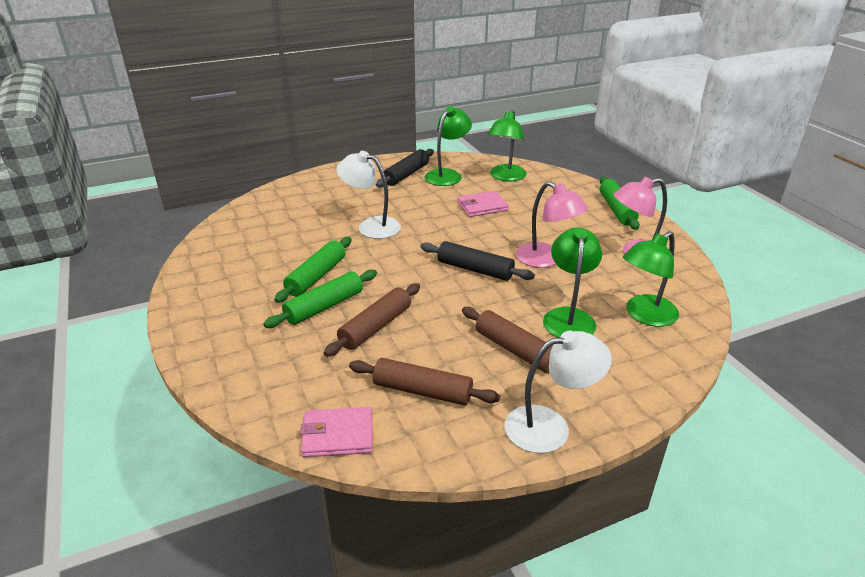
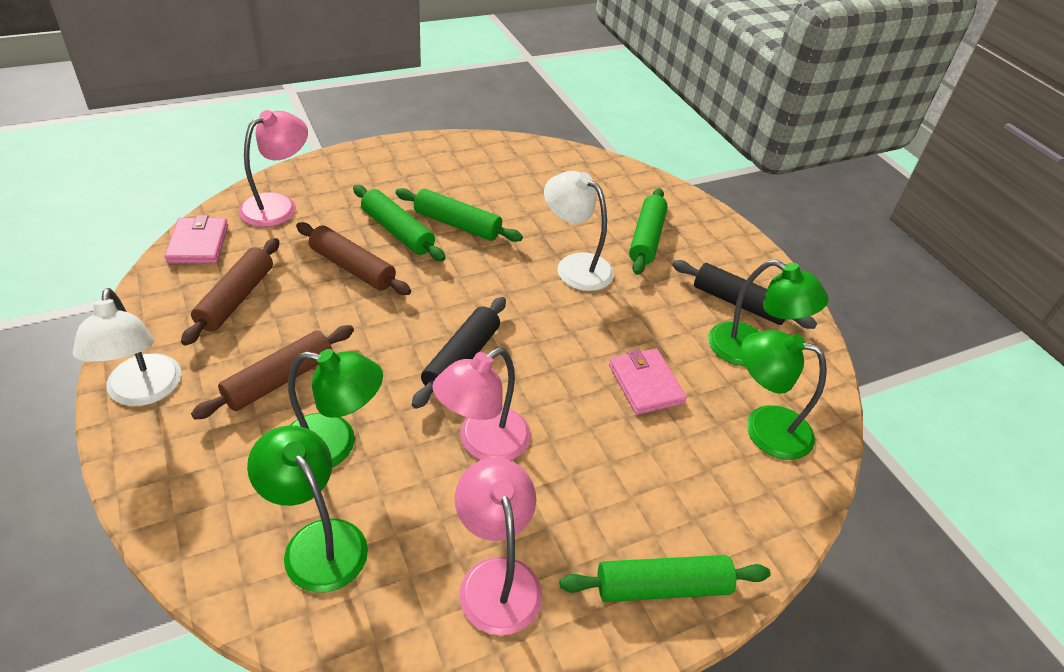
camera: 85 degrees right, 10 degrees up
white lamp [336,151,401,239] -> white lamp turned 75 degrees counterclockwise [544,171,614,291]
none -> pink lamp [239,110,308,227]
none -> green rolling pin [629,188,668,275]

